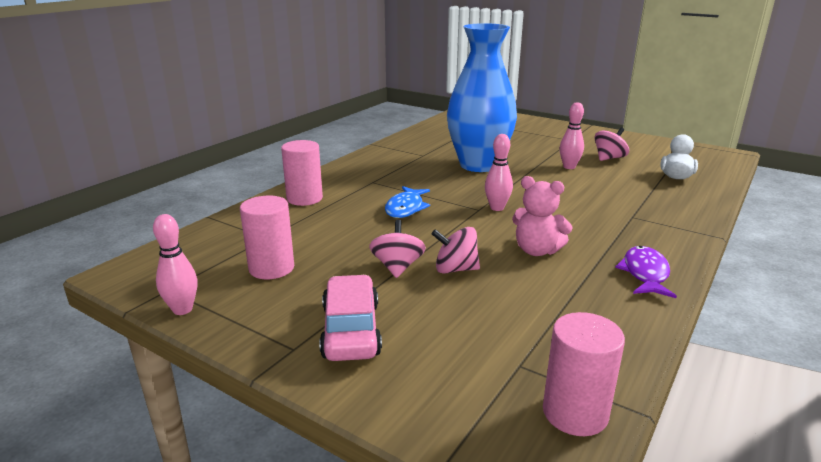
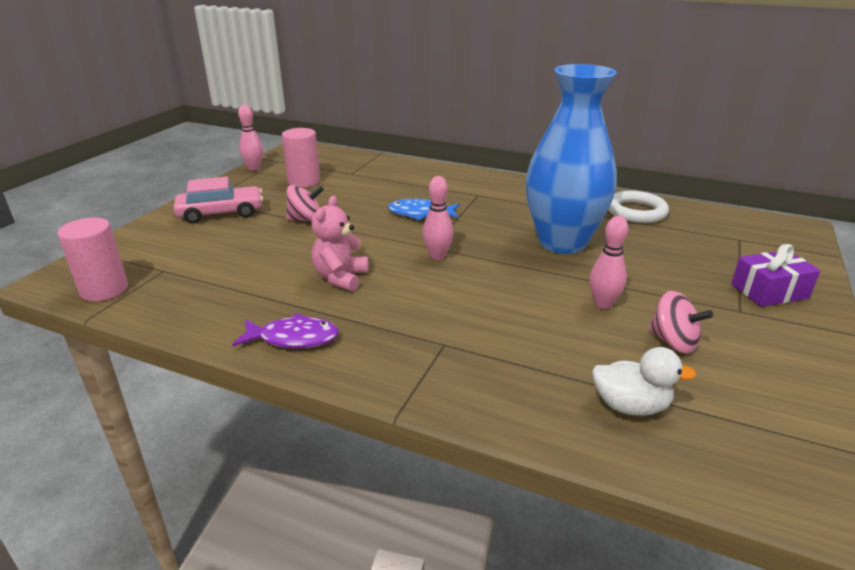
camera: 80 degrees right, 5 degrees up
pink cylinder [281,140,323,206] -> none
pink spinning top [432,227,480,274] -> none
none -> white ring [608,191,669,223]
none -> purple gift [731,244,820,307]

